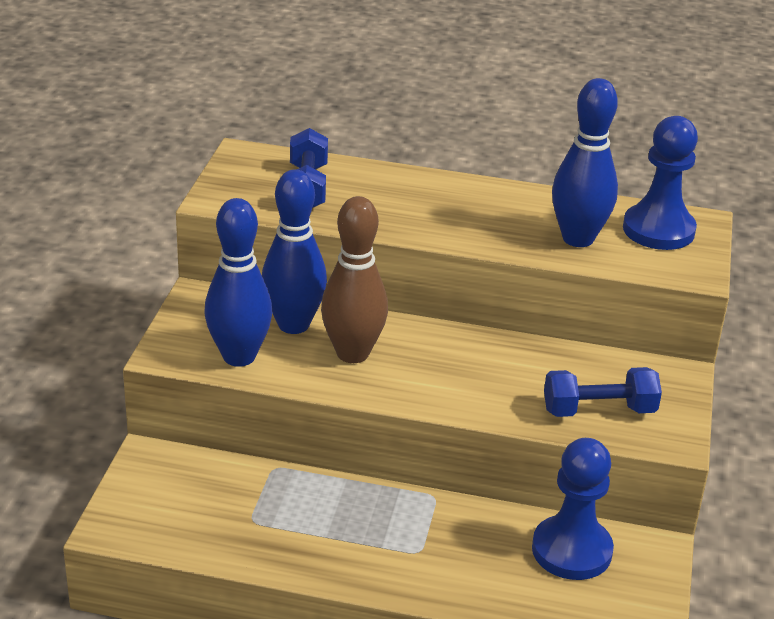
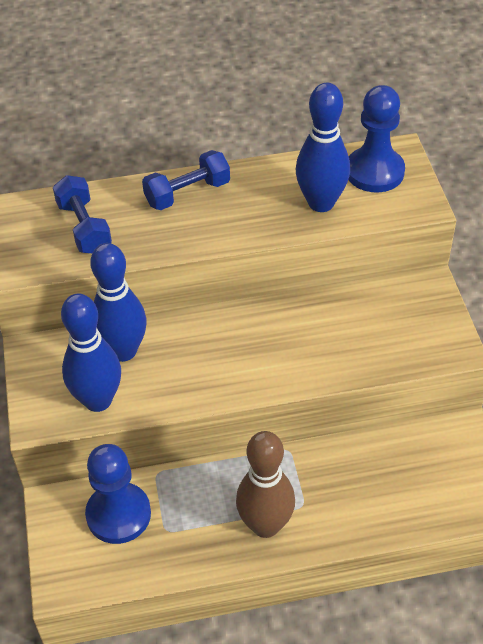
camera: 20 degrees left, 15 degrees up
brown bowling pin [321,196,388,363] -> brown bowling pin moved to [236,431,295,538]
blue pawn [532,438,614,580] -> blue pawn moved to [85,444,151,544]
blue dumbbell [544,367,662,417] -> blue dumbbell moved to [142,150,230,210]

